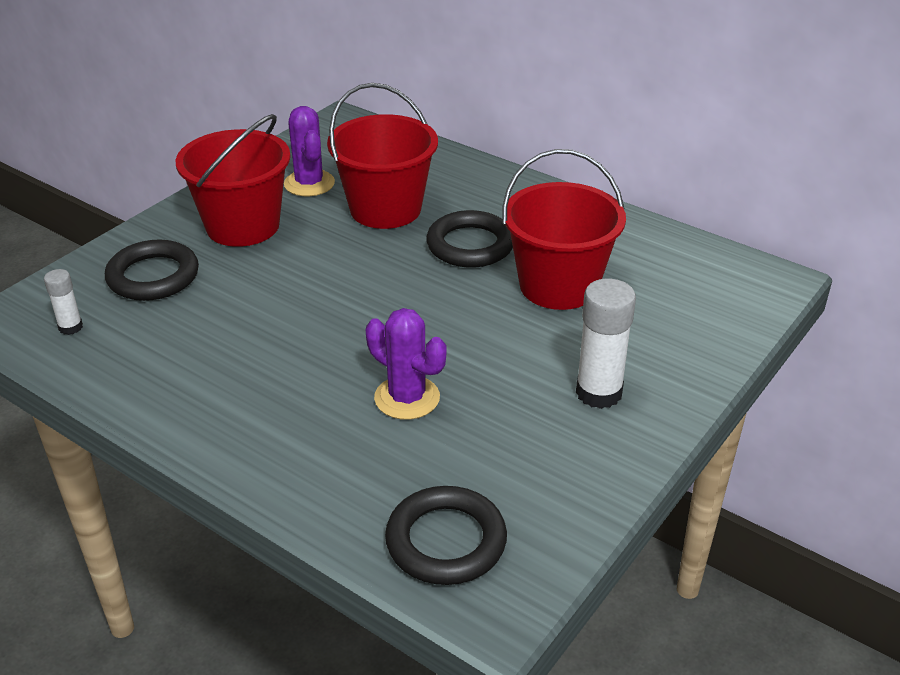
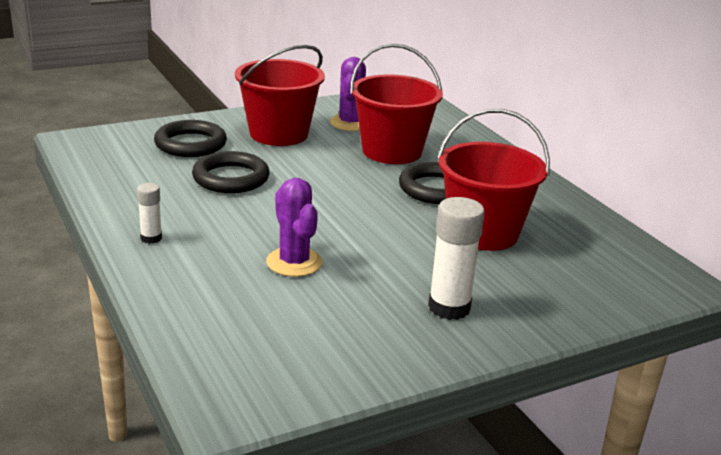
camera: 25 degrees right, 10 degrees down
white glue stick [44,269,83,335] -> white glue stick moved to [137,183,162,244]
black ring [385,486,507,585] -> black ring moved to [192,151,270,193]

